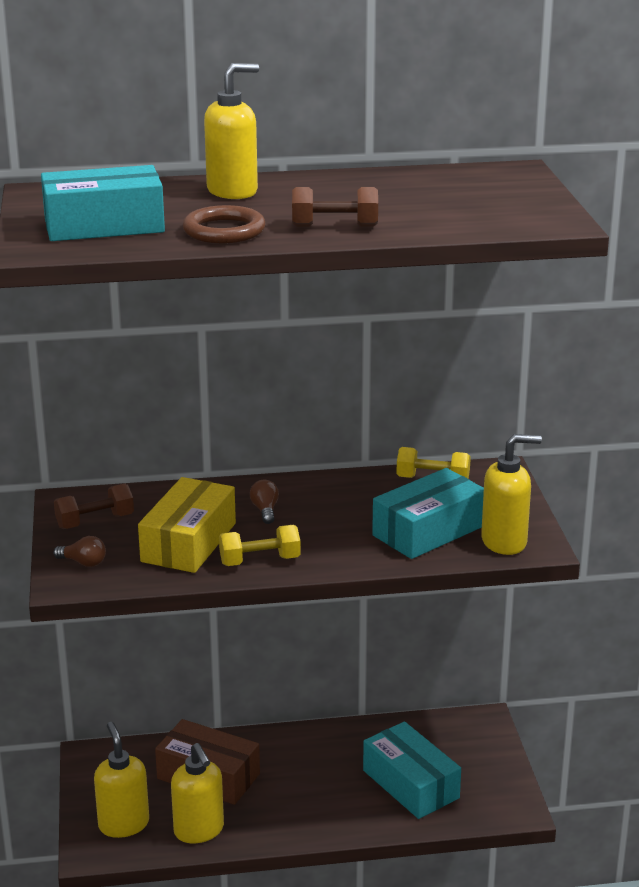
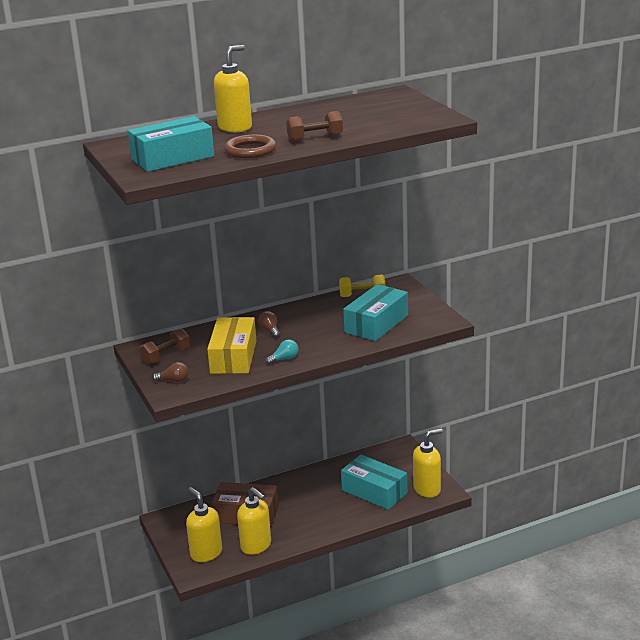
camera: 15 degrees left, 0 degrees up
yellow dumbbell [219,525,301,566] -> turquoise light bulb [265,339,299,365]
yellow soap dispenser [481,434,542,555] -> yellow soap dispenser moved to [413,429,443,498]

